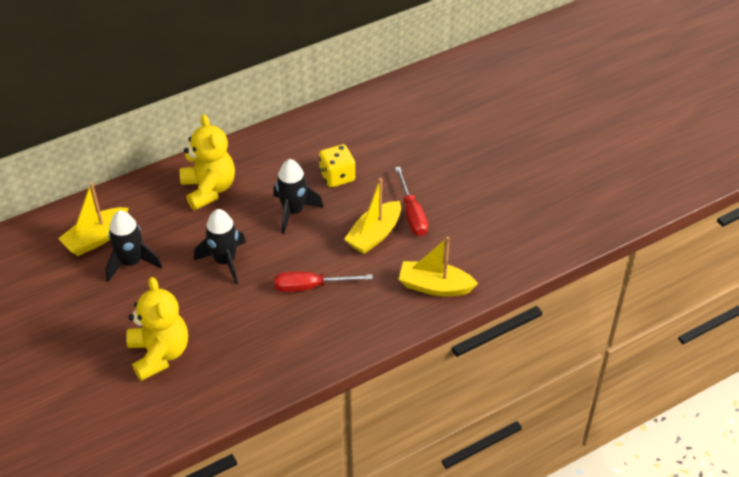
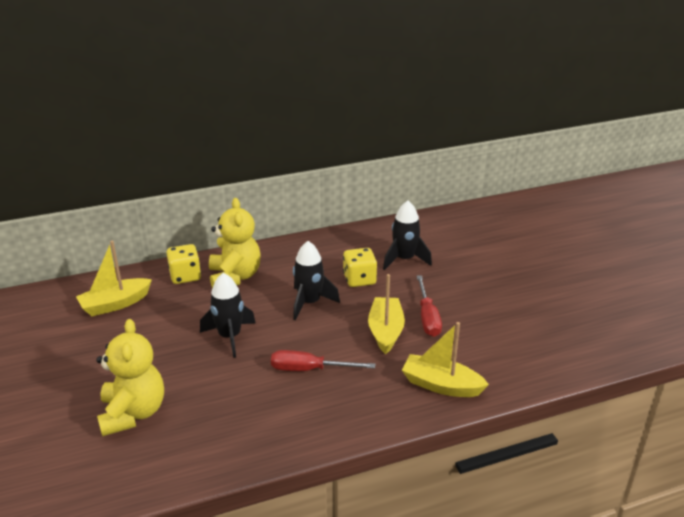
camera: 10 degrees right, 15 degrees down
black rocket [105,211,162,282] -> black rocket moved to [383,201,432,270]
yellow boat [344,178,401,254] -> yellow boat turned 135 degrees clockwise [368,274,405,354]
none -> yellow dice [166,244,201,284]

